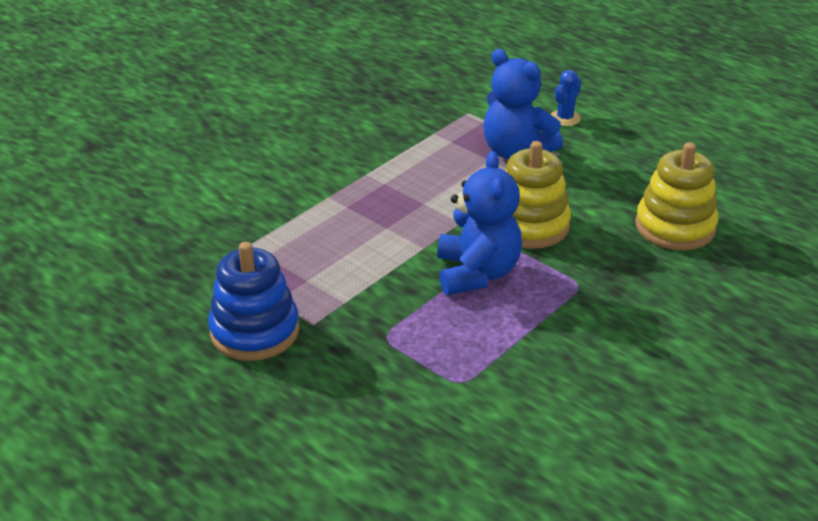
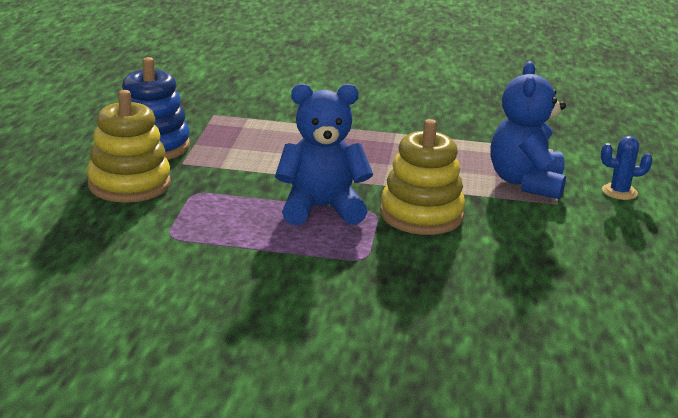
camera: 55 degrees right, 10 degrees down
blue teddy bear [437,151,522,295] -> blue teddy bear turned 150 degrees counterclockwise [275,84,373,225]
yellow stacking toy [635,142,718,250] -> yellow stacking toy moved to [87,90,171,203]

